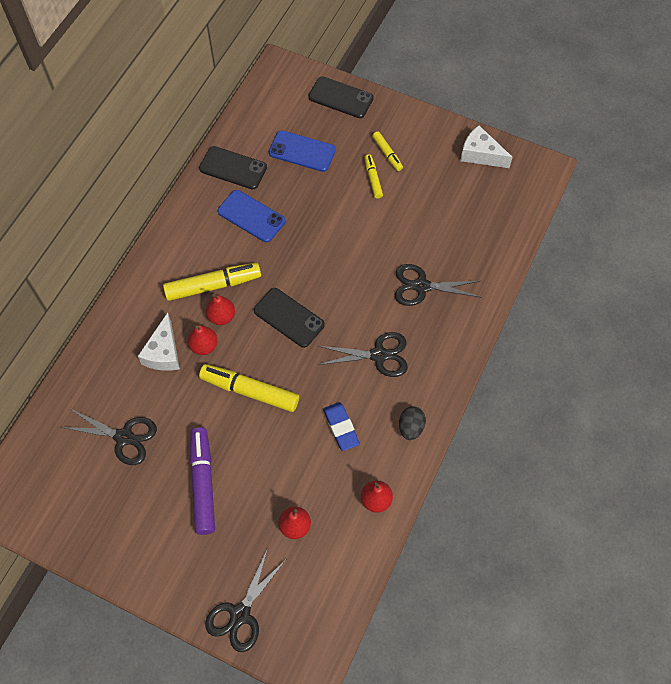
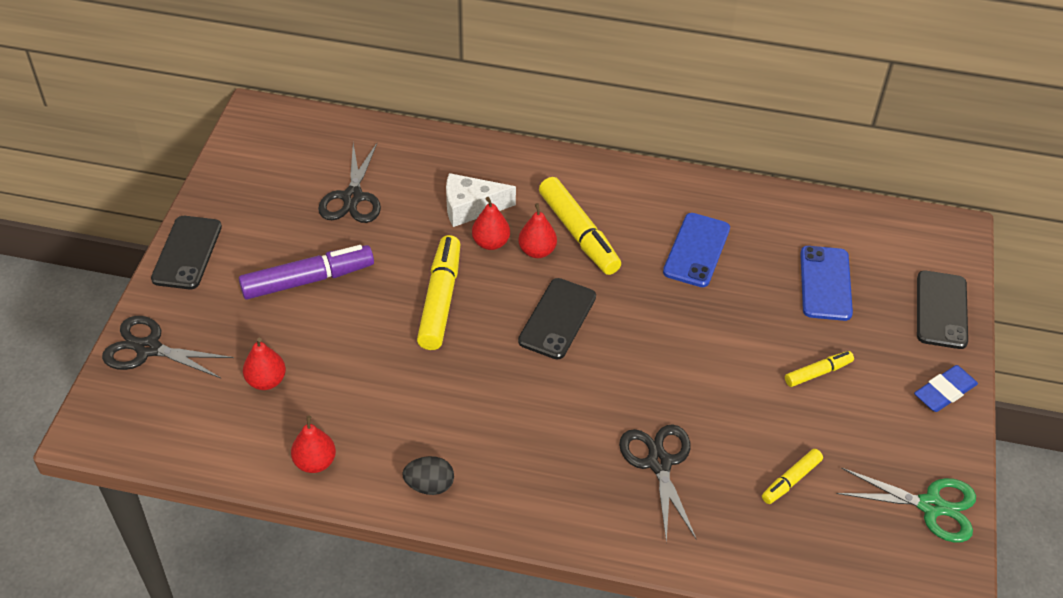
camera: 75 degrees right, 15 degrees down
black phone [199,146,267,189] -> black phone moved to [151,216,222,289]
black scissors [318,332,408,377] -> none
blue eraser [323,402,360,451] -> blue eraser moved to [914,365,978,412]
yellow marker [372,131,403,171] -> yellow marker moved to [762,449,823,504]
white cheese [460,125,512,168] -> green scissors [836,467,976,543]

